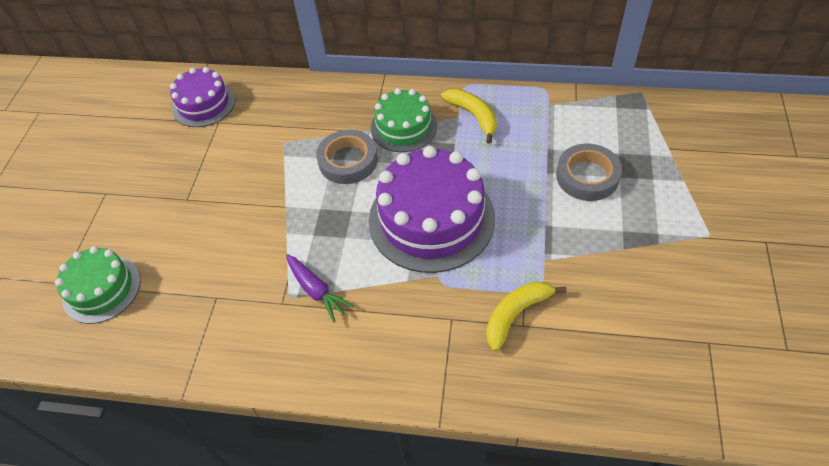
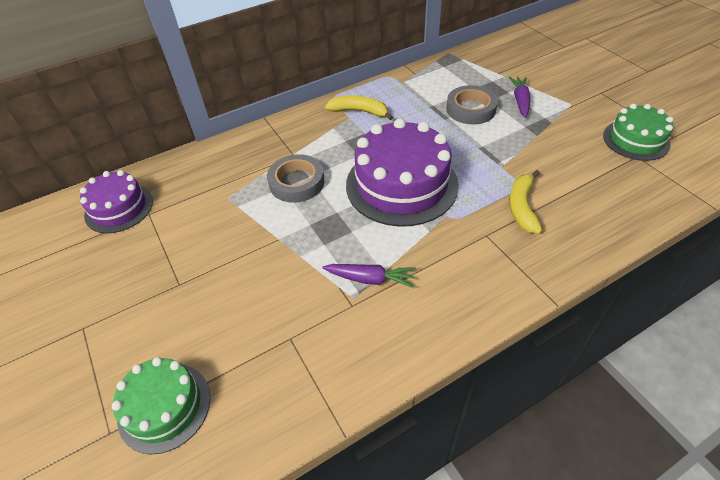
camera: 40 degrees left, 5 degrees down
green cake [371,88,437,152] -> green cake moved to [603,104,674,161]
none -> purple carrot [509,77,530,118]

